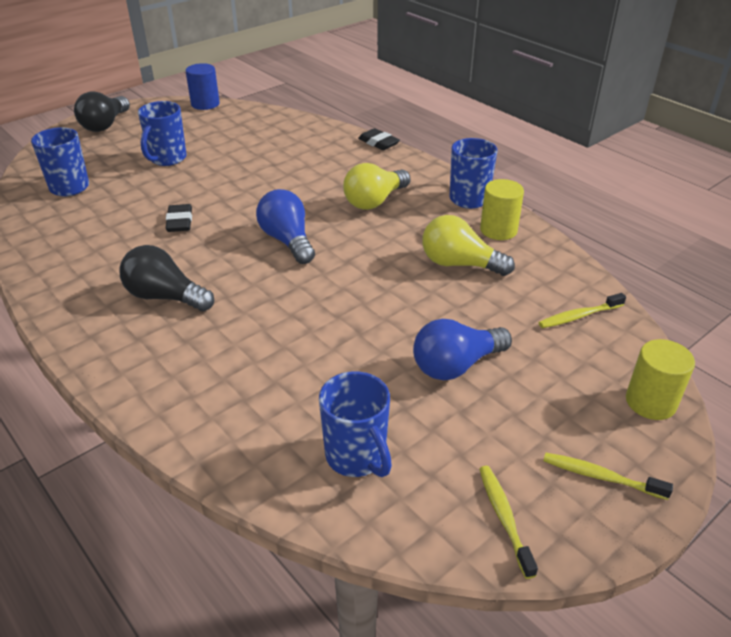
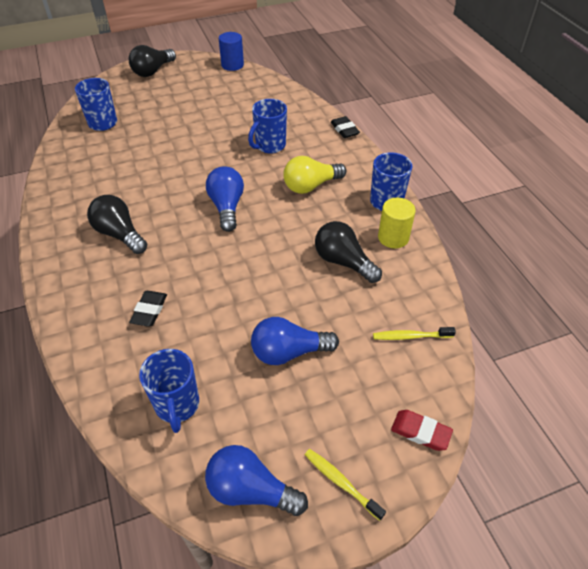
camera: 20 degrees right, 10 degrees up
blue mug [138,101,187,166] -> blue mug moved to [248,99,287,154]
black eraser [166,204,192,232] -> black eraser moved to [129,291,167,327]
yellow light bulb [422,215,515,276] -> black light bulb [315,221,382,283]
yellow toothbrush [479,466,538,579] -> blue light bulb [205,445,308,516]
yellow cylinder [626,339,695,420] -> red eraser [391,410,453,451]

